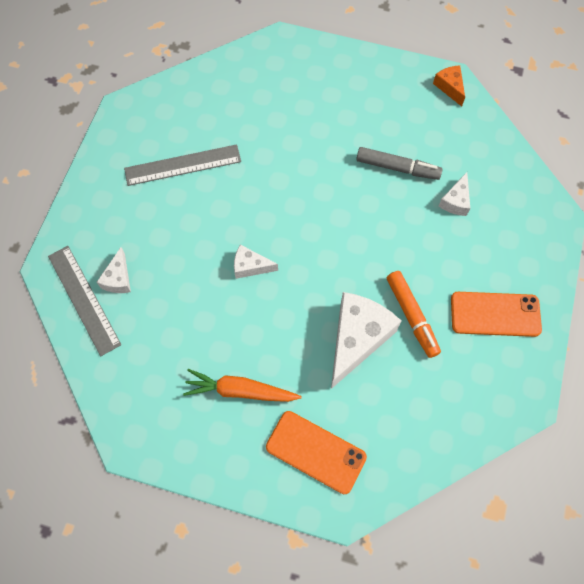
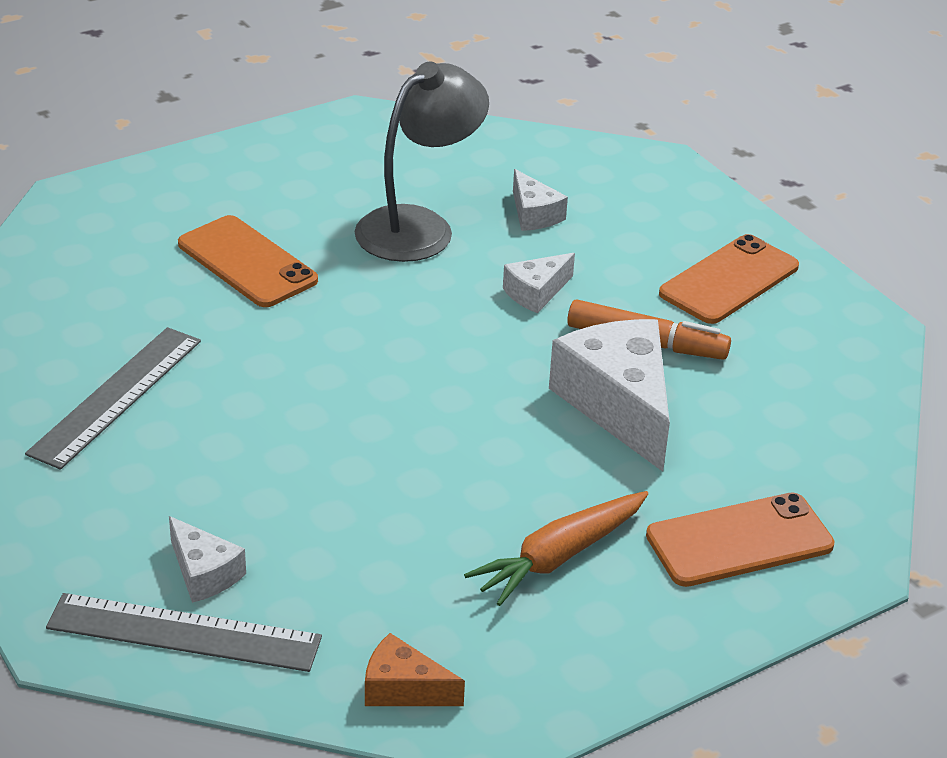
camera: 50 degrees left, 30 degrees down
white cheese [234,245,278,279] -> white cheese moved to [503,253,575,313]
grey marker [356,147,443,180] -> grey lamp [355,62,489,262]
orange cheese [433,65,465,106] -> orange cheese moved to [365,633,465,706]
none -> orange phone [178,215,318,307]

